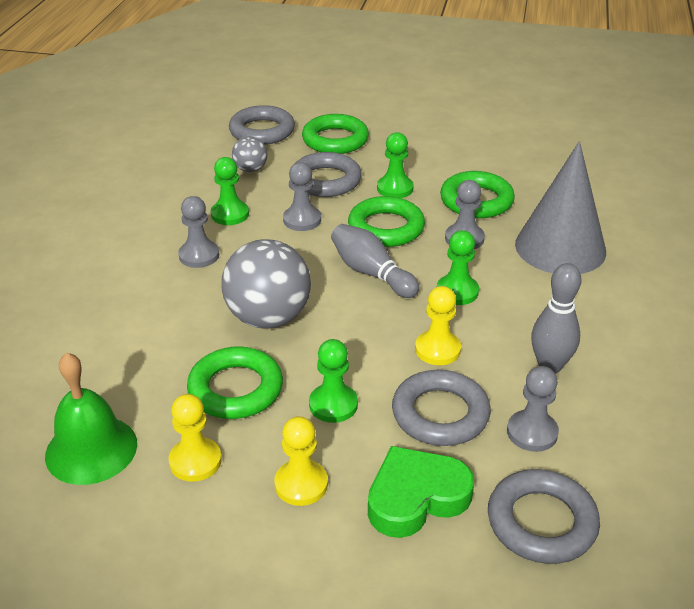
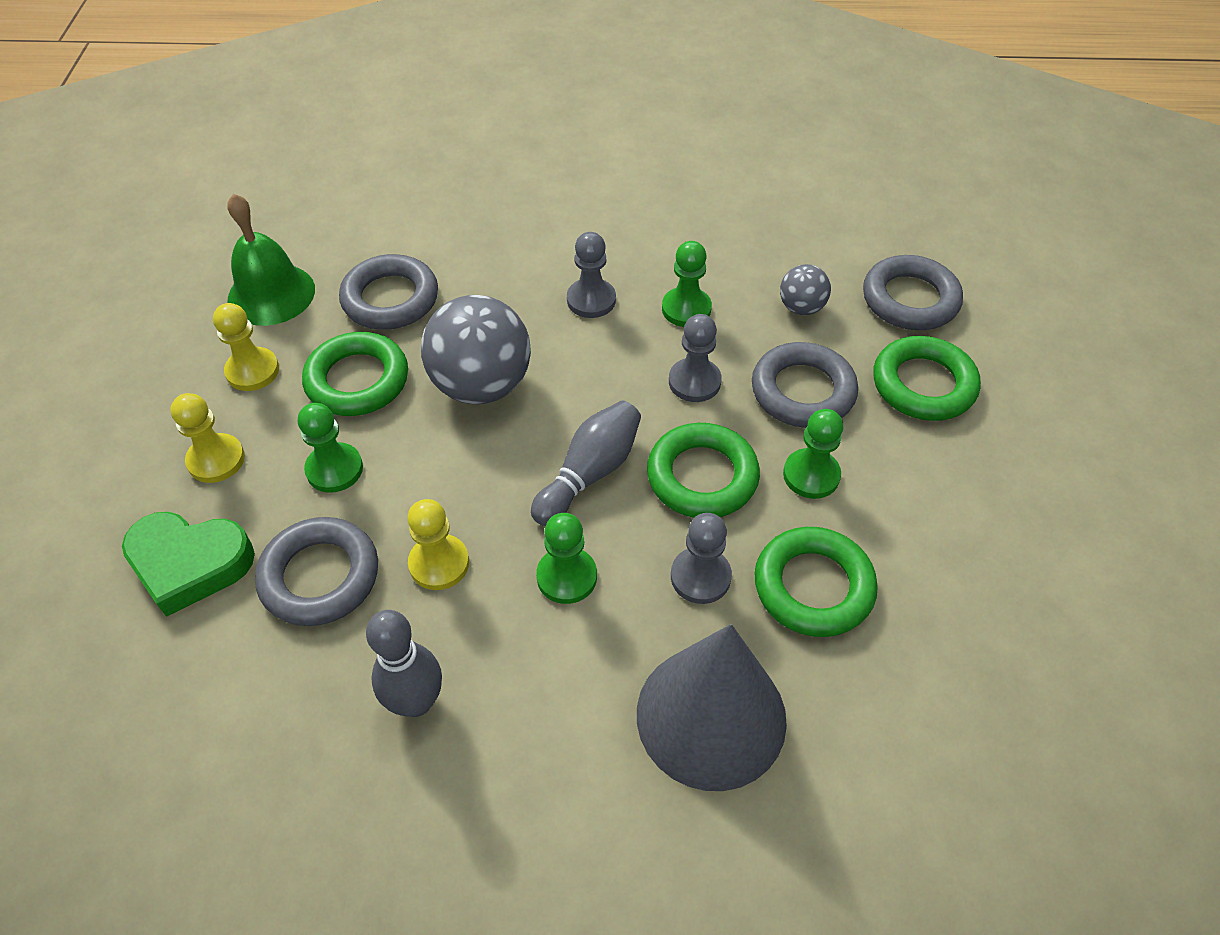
camera: 80 degrees right, 15 degrees up
green heart [368,446,474,538] -> green heart turned 135 degrees clockwise [122,512,255,617]
grey ring [488,469,600,564] -> grey ring moved to [339,254,438,330]
grey pawn [507,366,559,452] -> none

